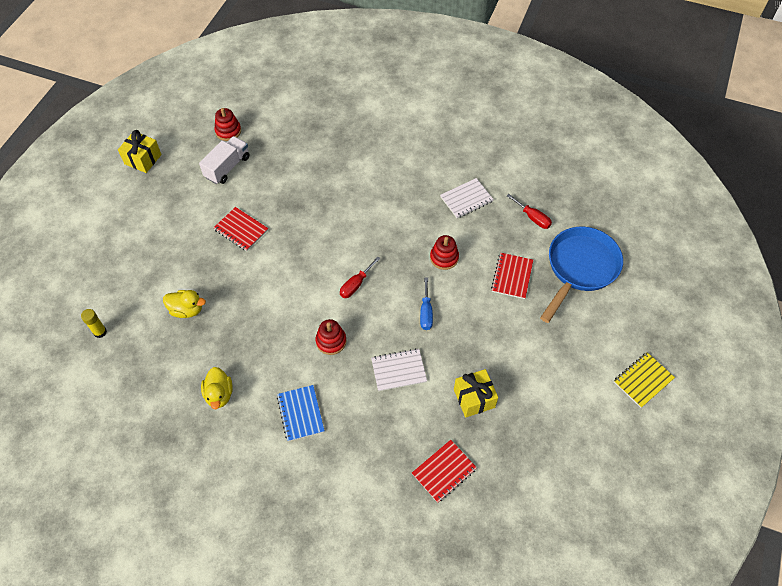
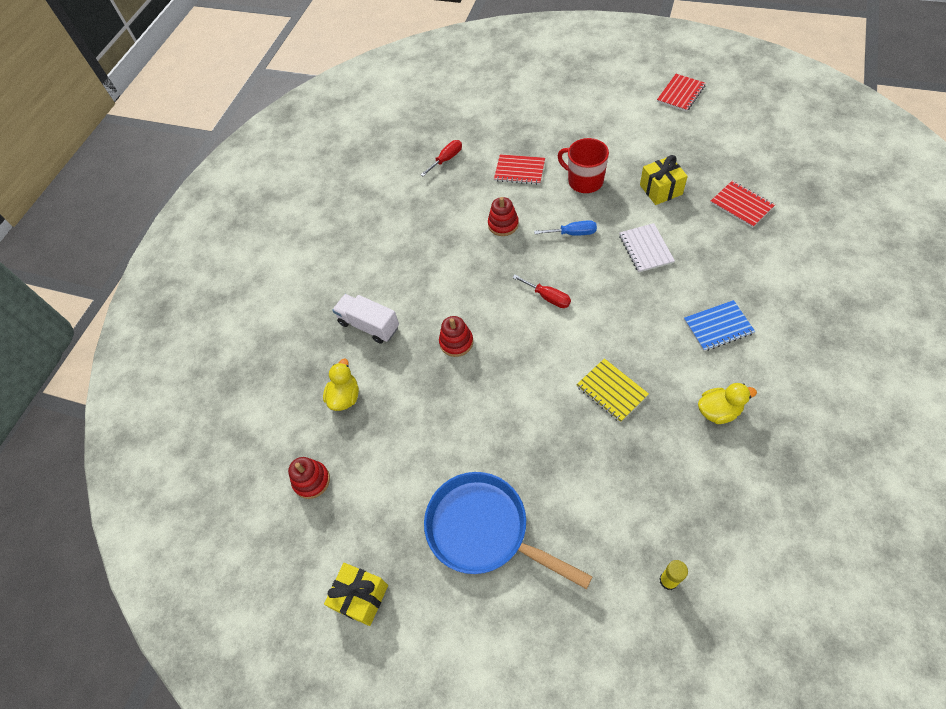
camera: 85 degrees left, 0 degrees up
yellow duck [163,290,206,318] -> yellow duck moved to [323,359,359,411]
white truck [199,136,249,184] -> white truck moved to [332,294,399,344]
red notebook [213,207,268,251] -> red notebook moved to [657,74,706,112]
red stacking toy [316,319,347,355] -> red stacking toy moved to [439,316,473,357]
white notebook [440,178,494,218] -> none
blue pan [540,227,623,323] -> blue pan moved to [424,472,593,589]
yellow notebook [614,352,675,408] -> yellow notebook moved to [576,358,649,423]
none -> red mug [558,138,609,193]

